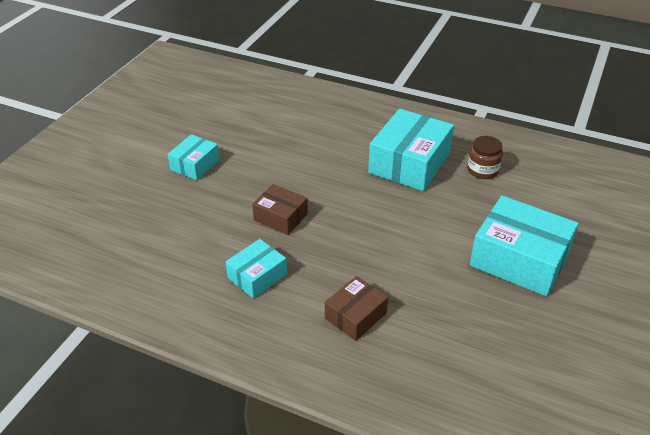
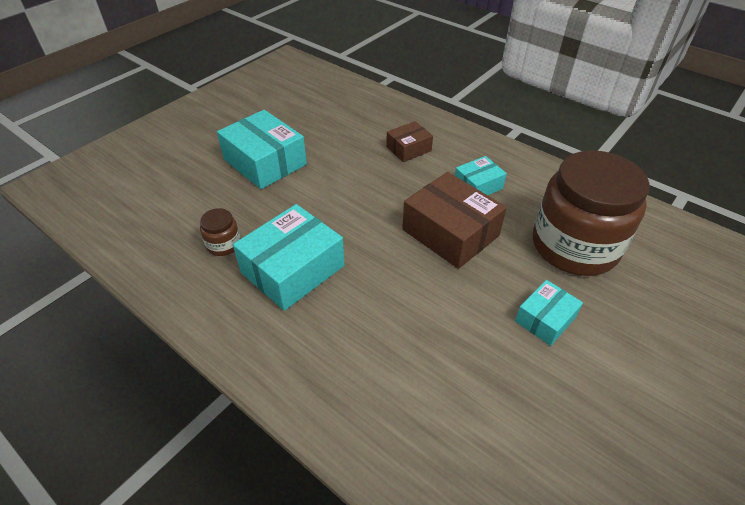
camera: 165 degrees left, 5 degrees up
brown box [252,184,308,235] -> brown box [402,172,507,269], size x1.80
none -> brown jar [533,150,650,276]

